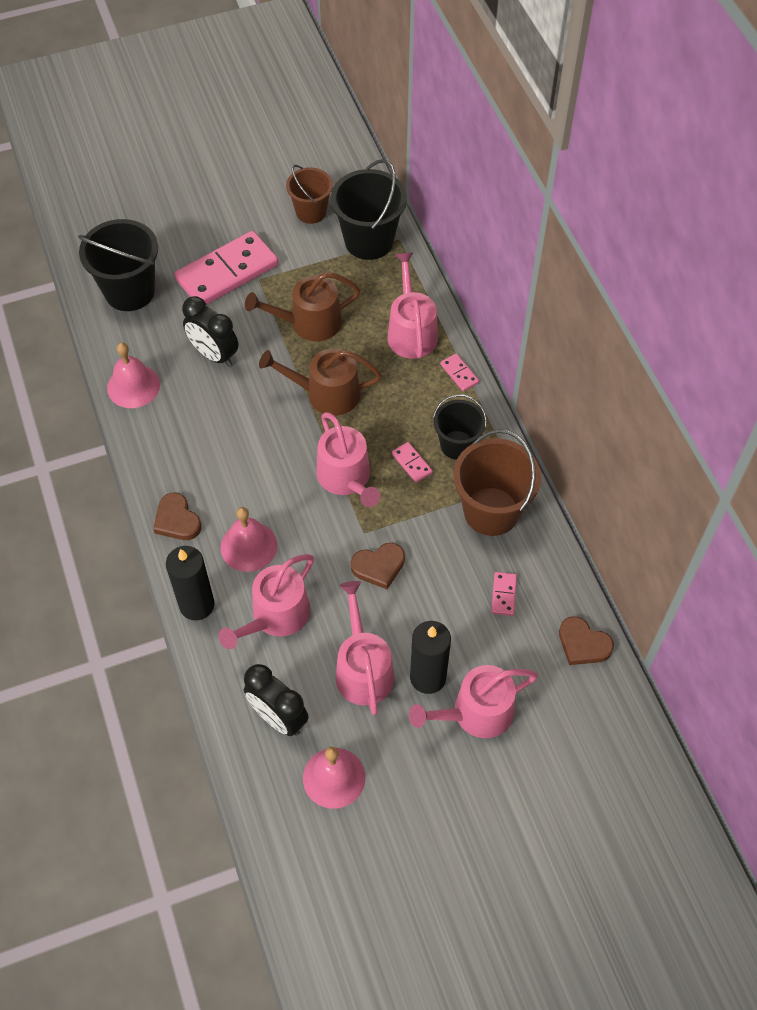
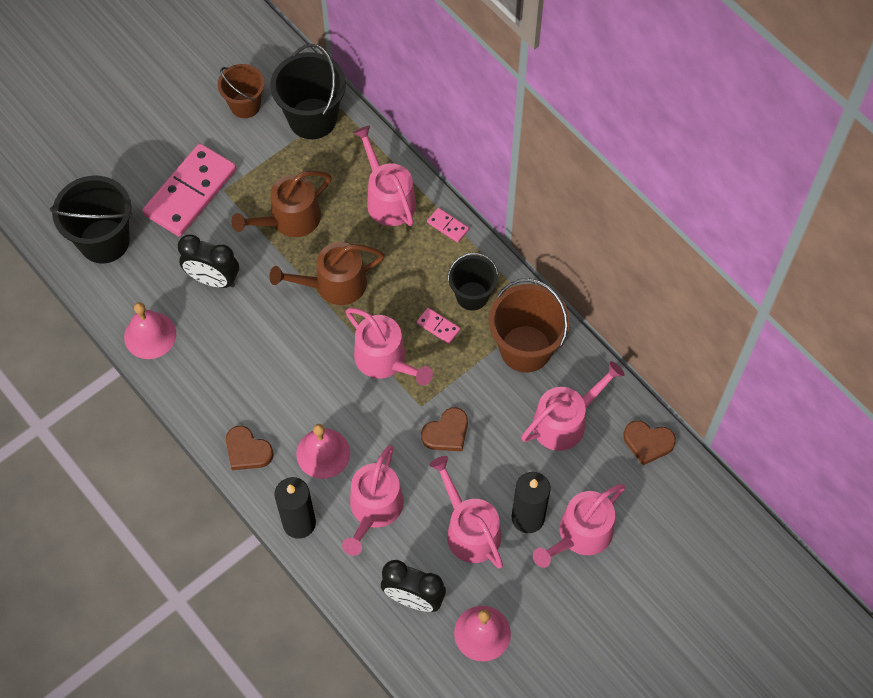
camera: 20 degrees left, 5 degrees up
pink domino [491,572,517,616] -> pink watering can [521,361,625,451]

